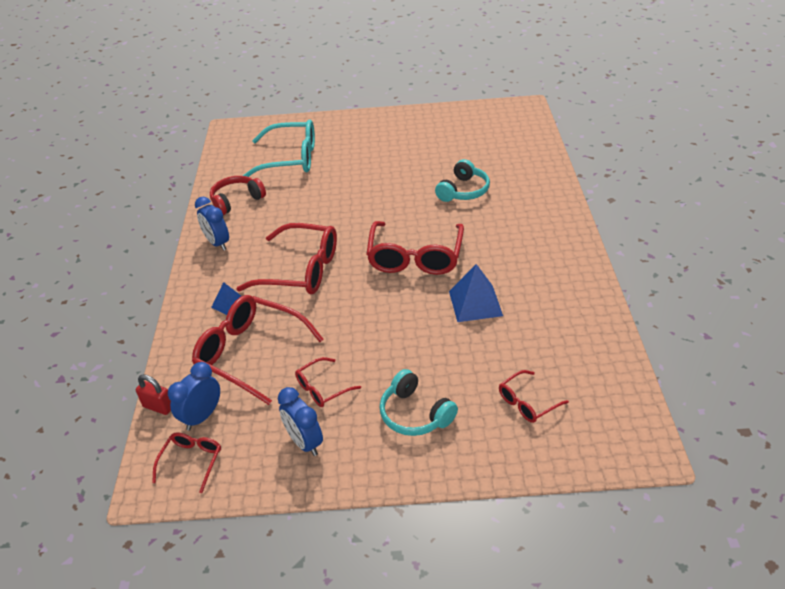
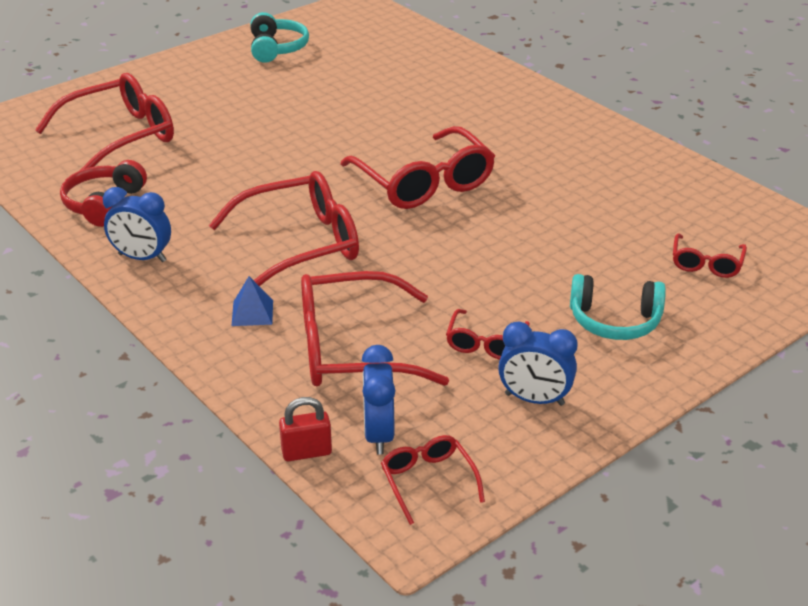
camera: 40 degrees left, 5 degrees down
turquoise glasses [243,120,315,177] -> red glasses [35,73,174,170]
turquoise headphones [435,159,490,202] -> turquoise headphones moved to [250,12,309,63]
blue pyramid [449,264,503,322] -> none

